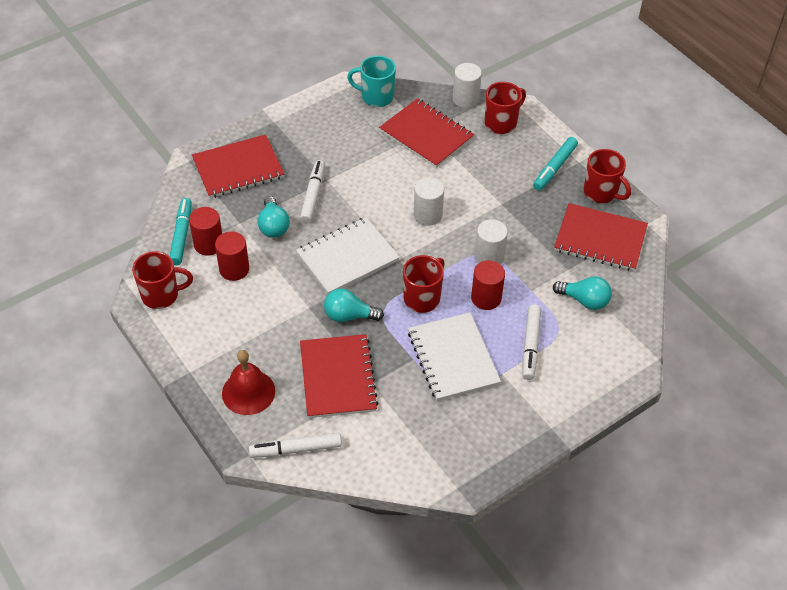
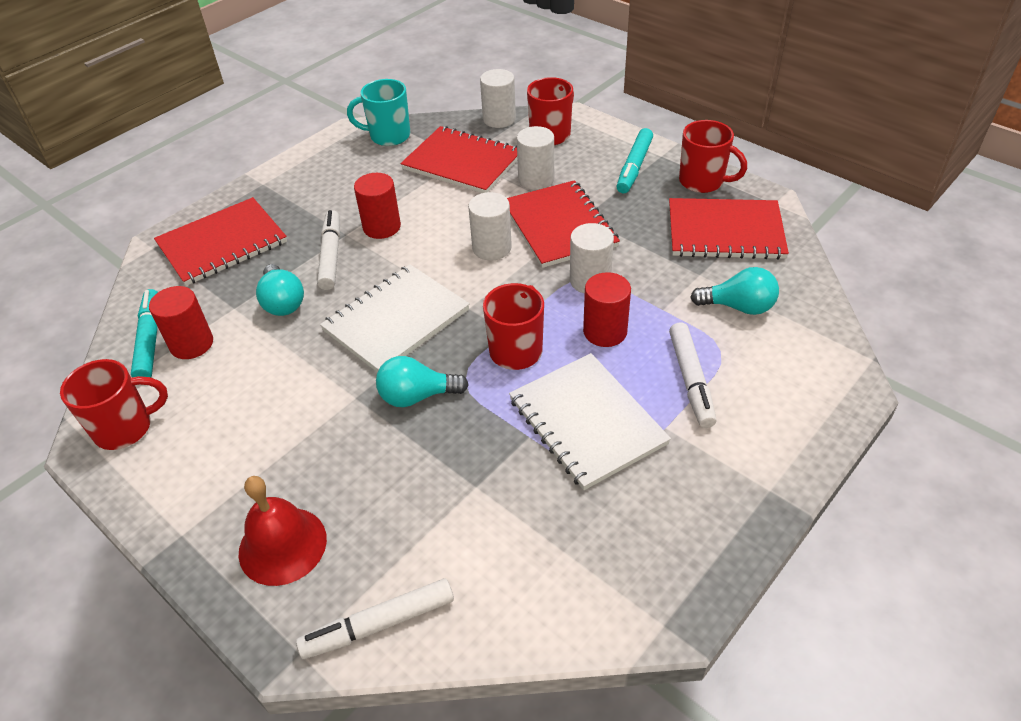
camera: 10 degrees left, 5 degrees down
red cylinder [215,232,249,281] -> red cylinder moved to [354,173,401,239]
red notebook [300,334,379,418] -> red notebook moved to [507,180,620,268]
none -> white cylinder [517,126,554,190]

